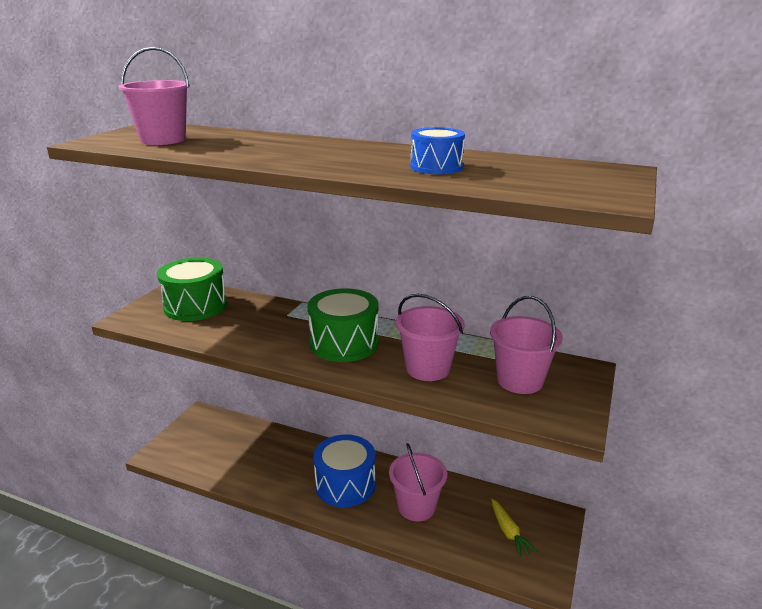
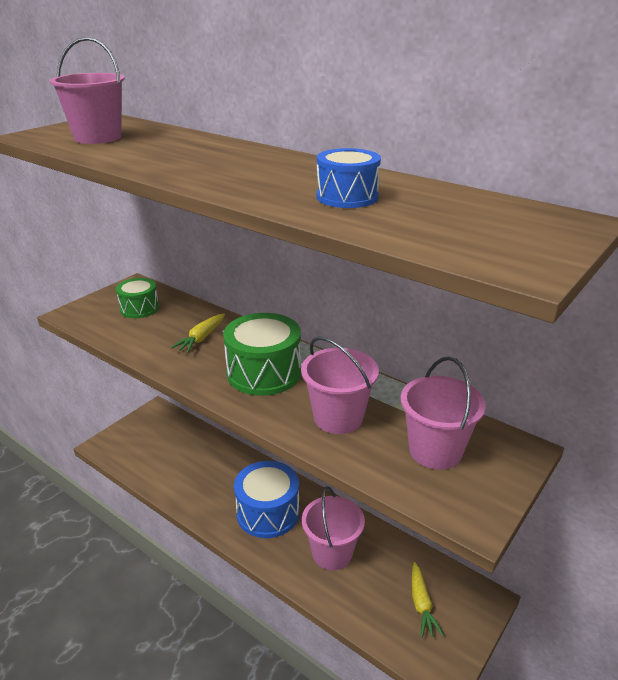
camera: 15 degrees right, 5 degrees up
green drum [157,257,227,321] -> green drum [116,278,159,318], size x0.61
none -> yellow carrot [171,313,225,353]

